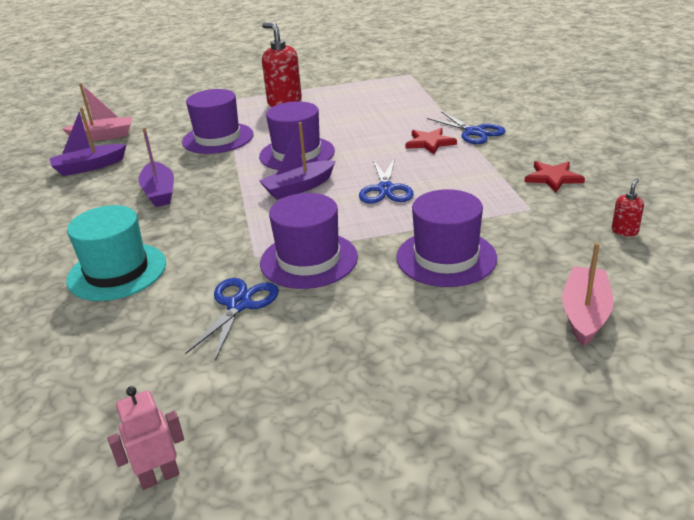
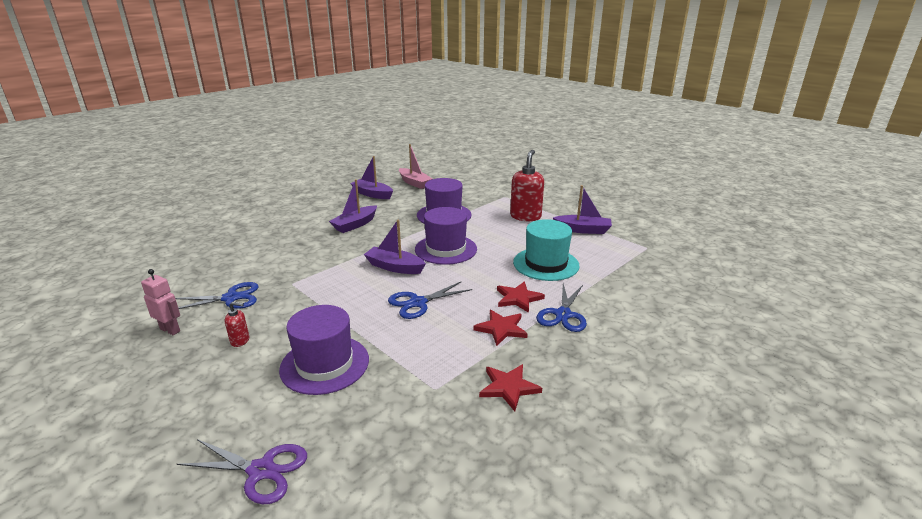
camera: 55 degrees right, 5 degrees down
turquoise hat [66,205,166,301] -> turquoise hat moved to [513,219,580,281]
pink robot [107,386,184,490] -> pink robot moved to [141,269,180,335]
purple hat [260,193,358,289] -> none
pink boat [562,242,614,346] -> purple scissors [177,439,307,504]
red soap dispenser [612,178,644,236] -> red soap dispenser moved to [225,302,249,347]
none -> red star [473,310,528,346]
none -> purple boat [553,185,612,234]

